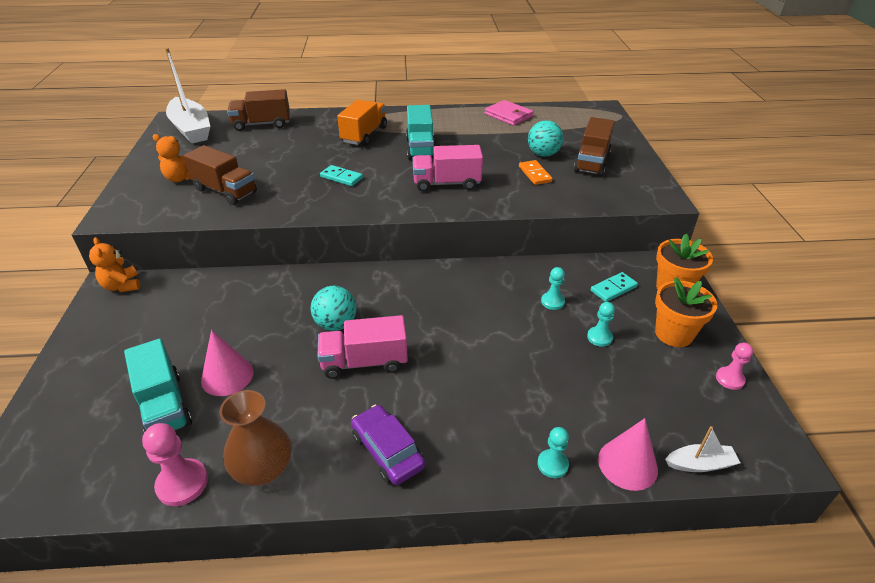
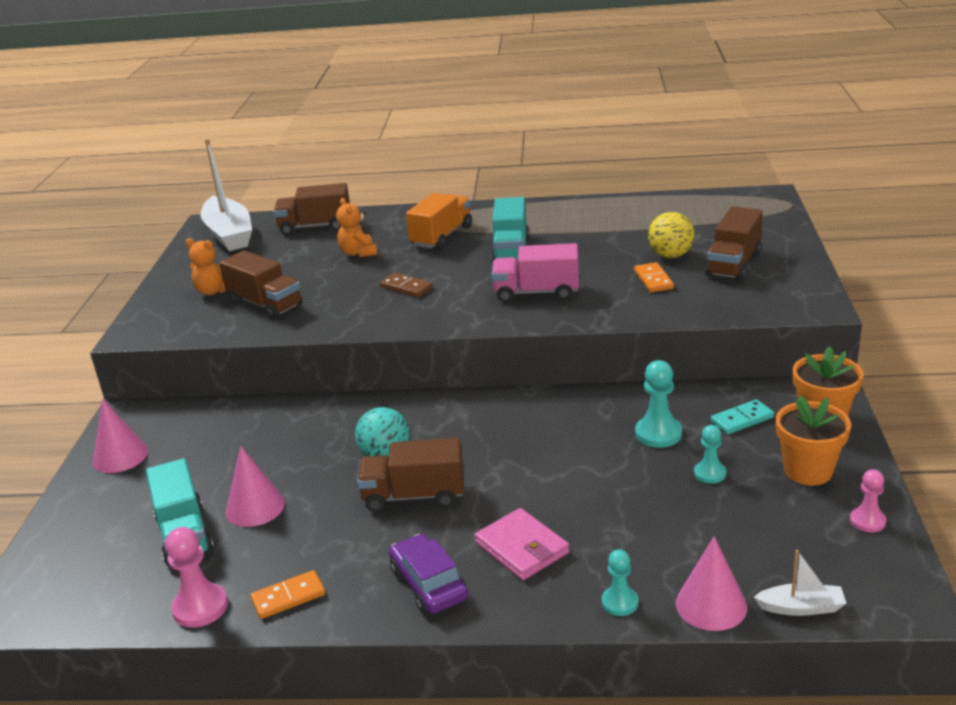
camera: 10 degrees right, 10 degrees down
orange teddy bear [89,237,140,292] -> orange teddy bear moved to [336,198,378,257]
brown vase [219,390,292,486] -> orange domino [250,570,325,619]
pink truck [317,315,408,379] -> brown truck [357,438,464,512]
turquoise domino [320,165,363,186] -> brown domino [380,273,433,297]
pink wallet [485,100,534,126] -> pink wallet moved to [475,508,570,580]
turquoise ball [528,120,563,157] -> yellow ball [648,212,695,258]
turquoise pawn [541,267,565,310] -> turquoise pawn [635,360,682,448], size x1.55
none -> pink cone [93,399,148,473]

